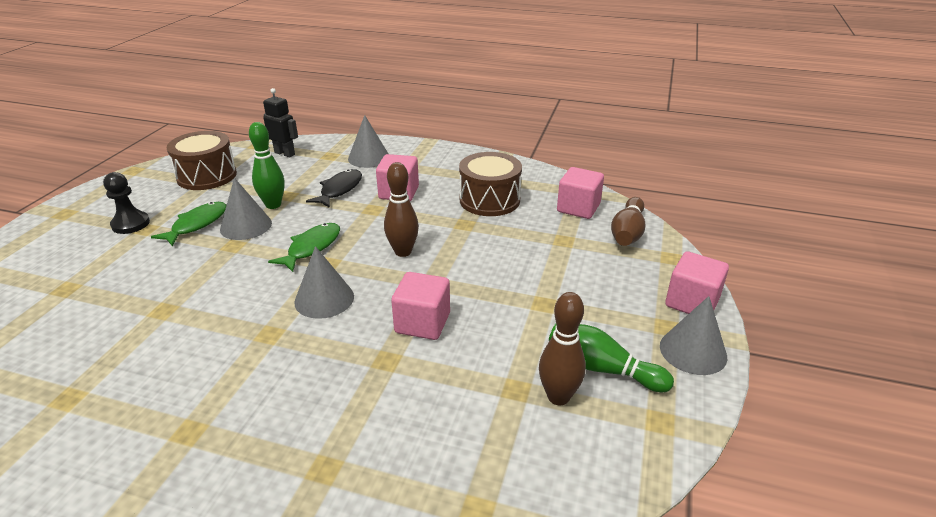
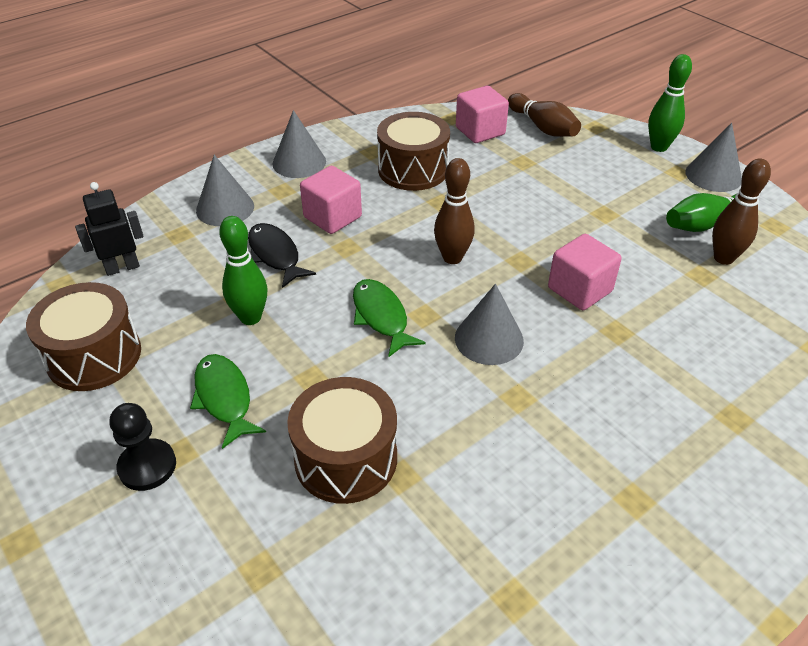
camera: 55 degrees left, 10 degrees up
grey cone [220,178,272,240] -> grey cone moved to [272,110,326,178]
pink cube [665,251,729,314] -> green bowling pin [648,54,692,152]
none -> brown drum [287,377,397,504]

